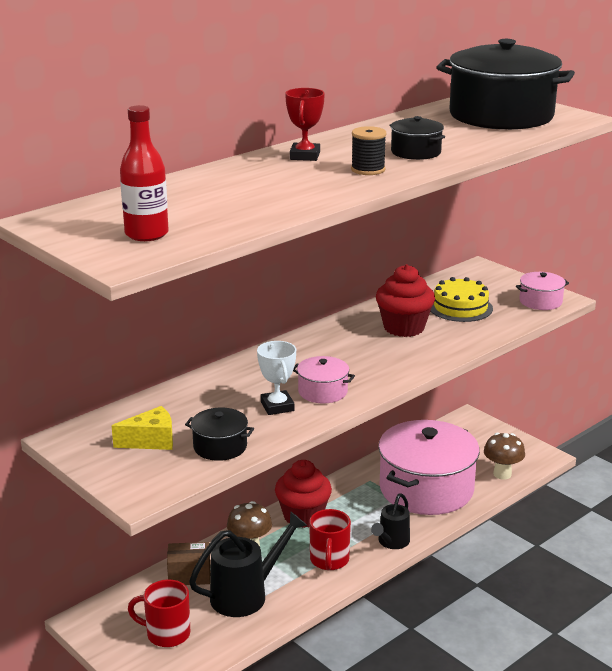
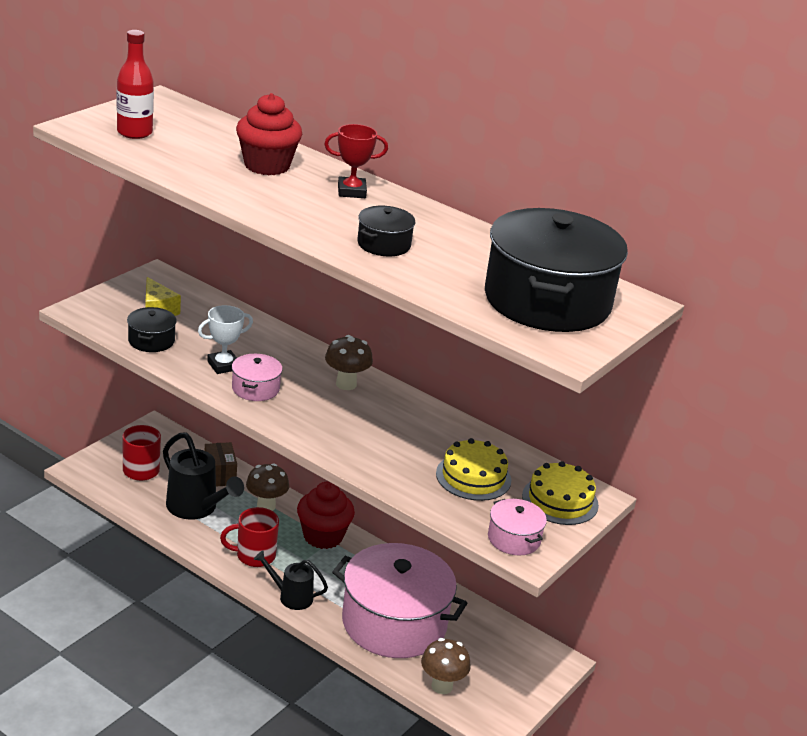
camera: 75 degrees right, 5 degrees up
black spool [351,126,387,175] -> none
red cupcake [376,264,435,337] -> red cupcake moved to [236,93,302,175]
none -> brown mushroom [325,335,373,390]
none -> yellow cake [522,461,599,525]

